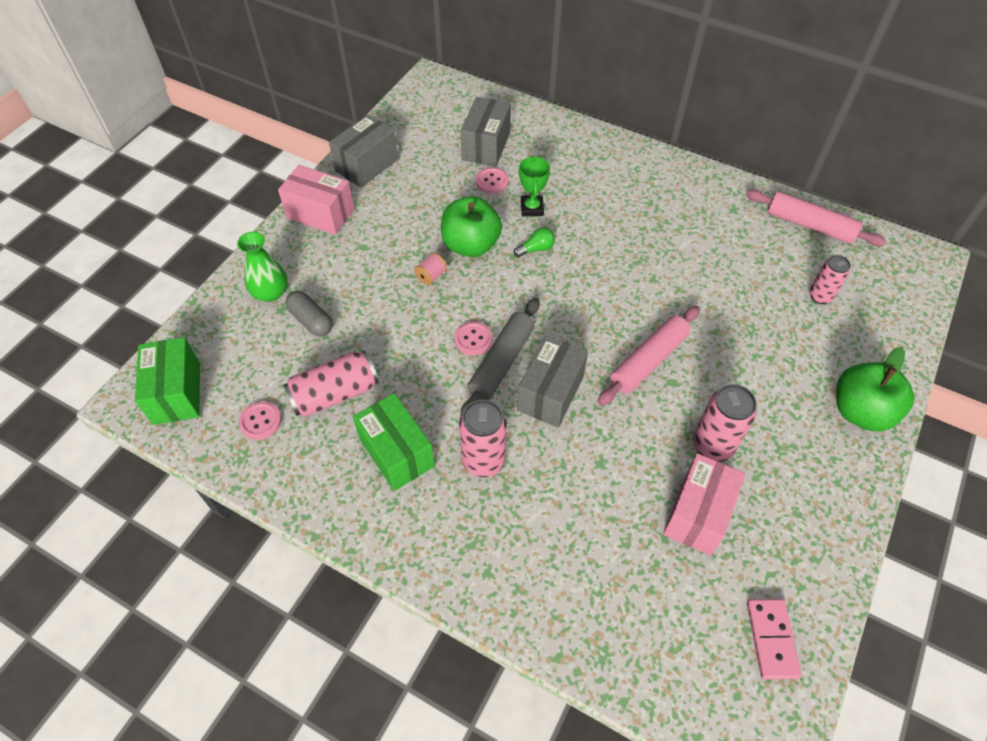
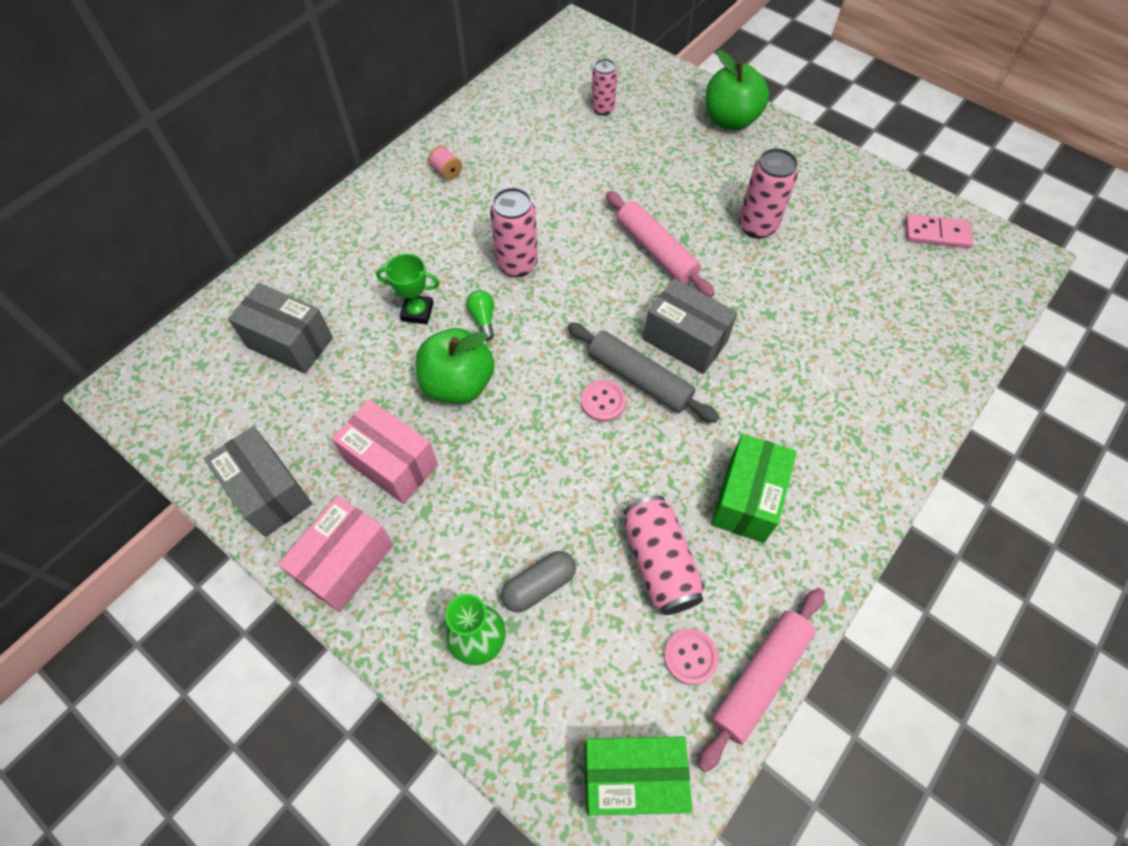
camera: 80 degrees left, 5 degrees up
green box [353,393,435,491] -> green box turned 45 degrees counterclockwise [711,434,797,543]
pink spool [414,253,447,285] -> pink spool moved to [428,145,462,180]
pink can [459,400,507,477] -> pink can moved to [490,187,538,277]
pink button [476,167,509,194] -> none
pink box [663,453,746,556] -> pink box moved to [332,400,438,504]
pink rolling pin [746,190,886,246] -> pink rolling pin moved to [698,588,825,772]

